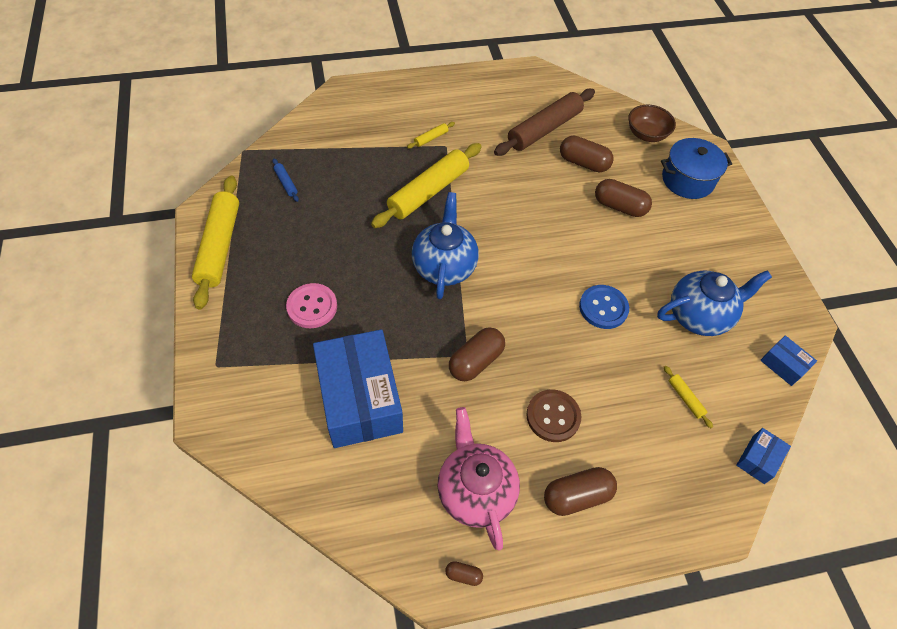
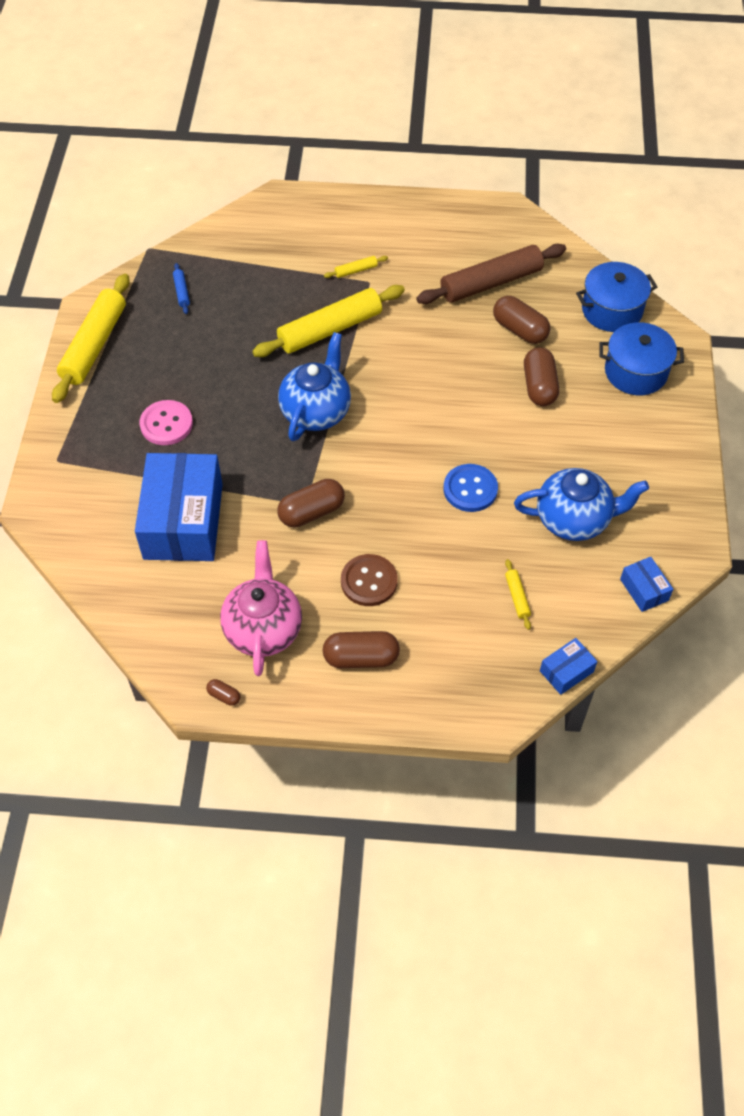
camera: 20 degrees right, 0 degrees up
brown capsule [595,179,652,217] -> brown capsule turned 45 degrees clockwise [524,347,559,406]
brown bowl [628,105,676,142] -> blue pot [576,262,657,332]

